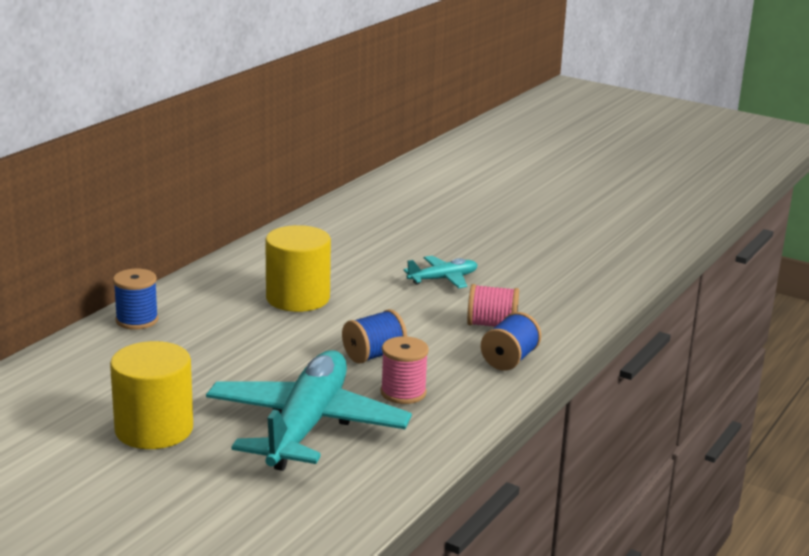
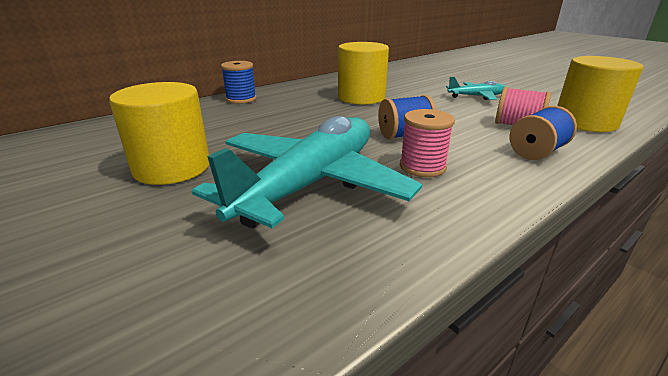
camera: 20 degrees right, 5 degrees up
none -> yellow cylinder [557,56,643,132]

